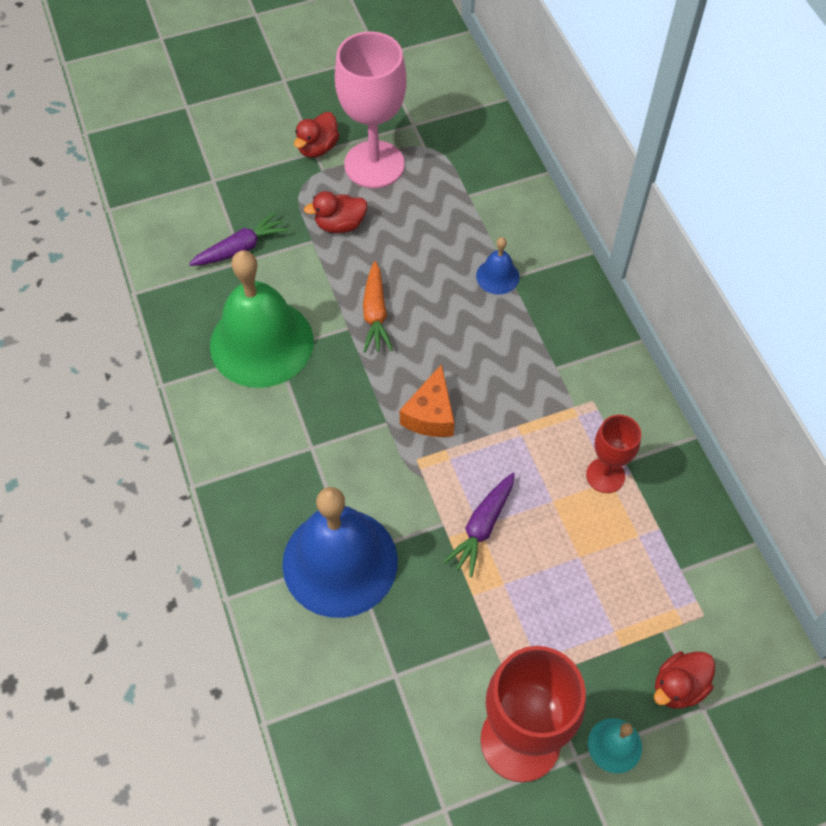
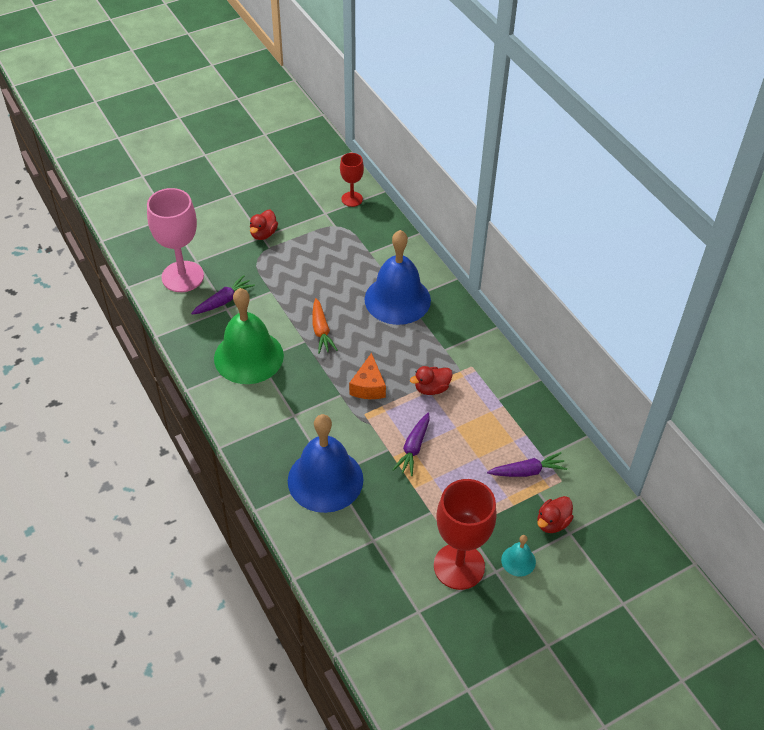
camera: 10 degrees left, 10 degrees down
red duck [304,191,367,233] -> red duck moved to [410,366,453,395]
pink goblet [335,31,407,188] -> pink goblet moved to [147,188,204,292]
blue bell [476,237,519,295] -> blue bell [365,230,431,325], size x2.31
red goblet [586,415,641,493] -> red goblet moved to [340,153,364,207]
none -> purple carrot [487,452,567,477]

